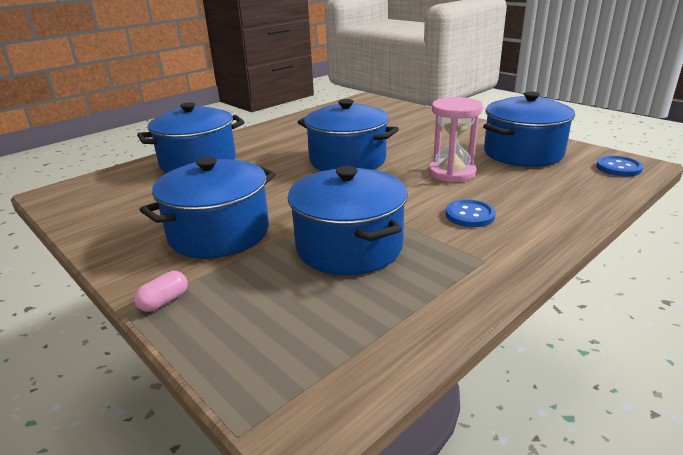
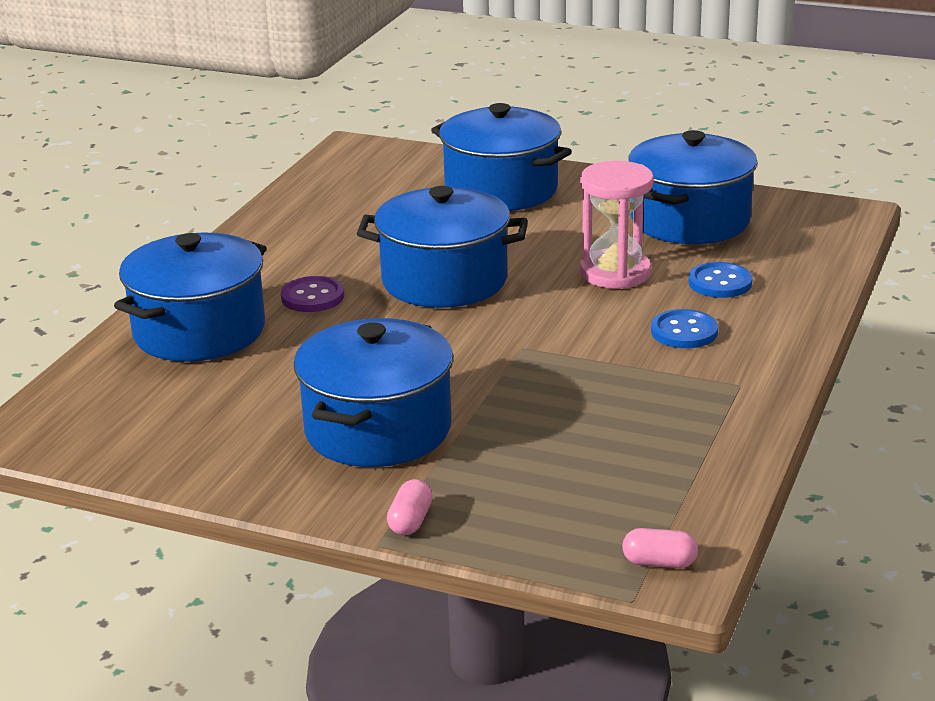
camera: 25 degrees left, 0 degrees up
blue pot [287,166,408,275] -> blue pot moved to [431,103,572,211]
blue button [596,156,643,176] -> blue button moved to [689,262,753,298]
none -> purple button [281,276,344,312]
none -> pink capsule [622,528,698,568]

